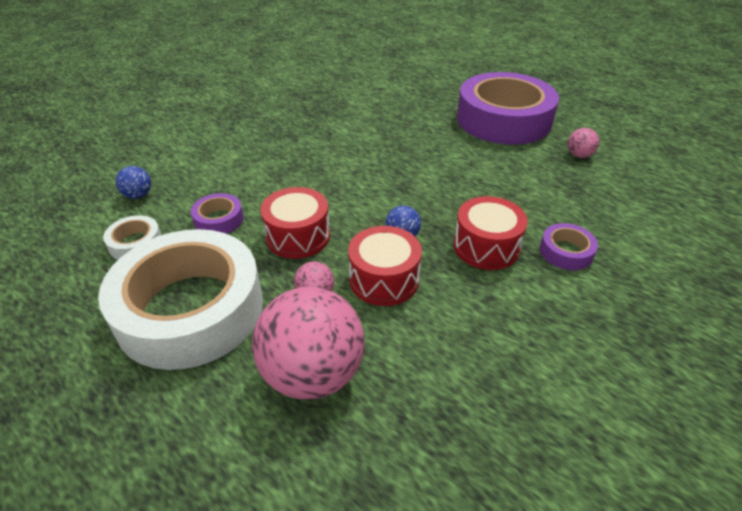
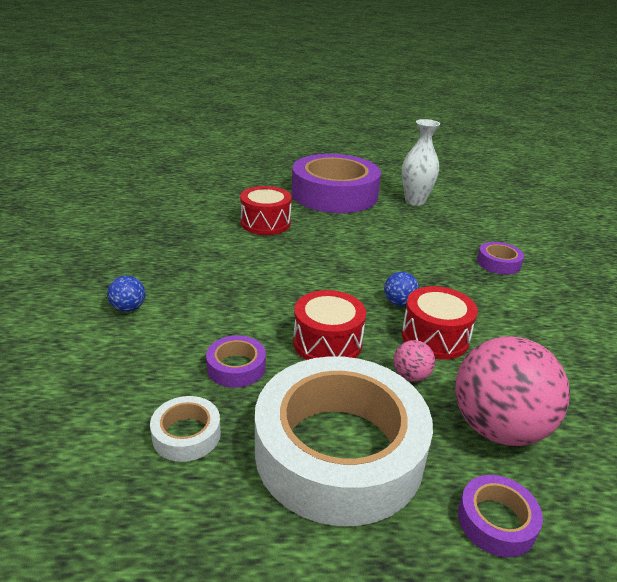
camera: 45 degrees left, 10 degrees down
blue ball [116,166,151,199] -> blue ball moved to [107,276,145,312]
red drum [454,196,528,270] -> red drum moved to [240,186,292,235]
pink ball [568,128,599,158] -> white vase [402,119,440,206]
none -> purple tape [458,475,543,557]

